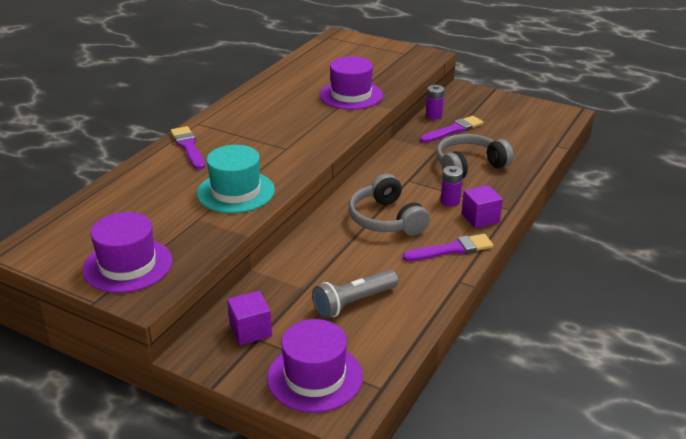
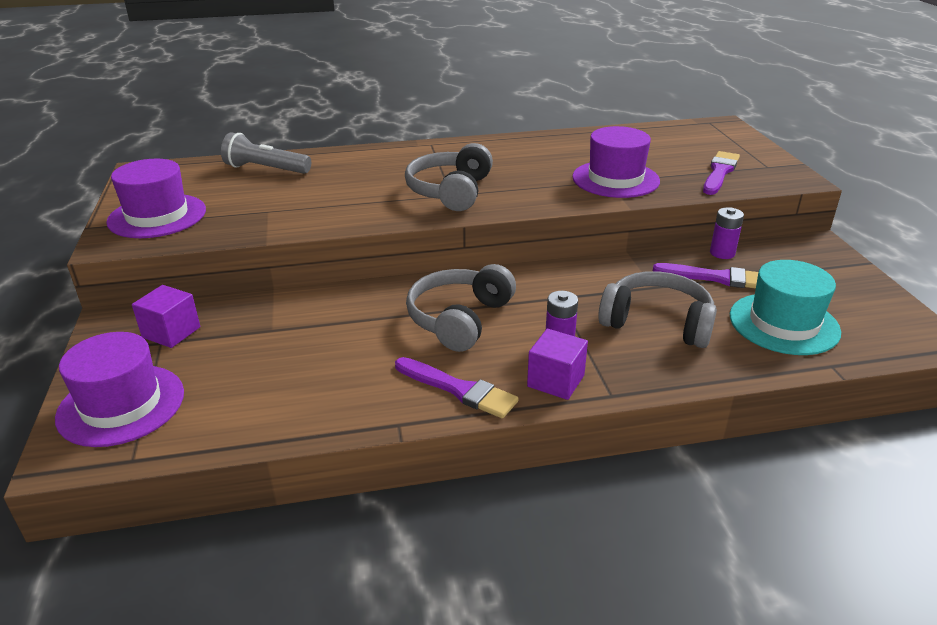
camera: 50 degrees right, 0 degrees up
purple brush [171,126,205,170] -> purple brush moved to [703,151,740,195]
turquoise hat [197,145,275,213] -> turquoise hat moved to [730,260,841,355]
grey flashlight [312,270,399,319] -> grey flashlight moved to [221,132,311,174]
none -> grey headphones [405,143,493,211]

